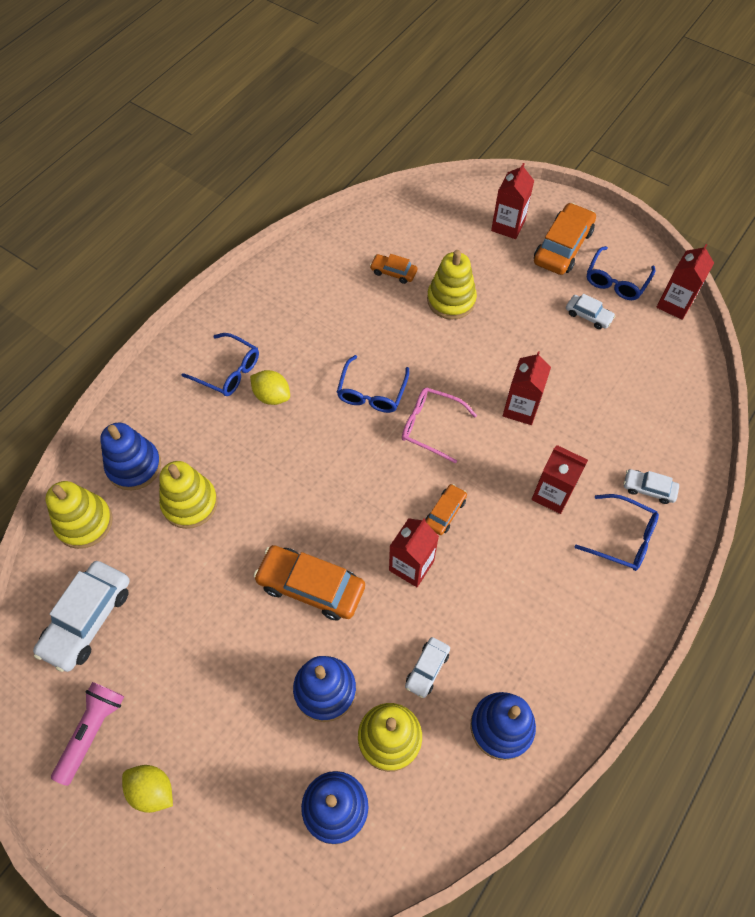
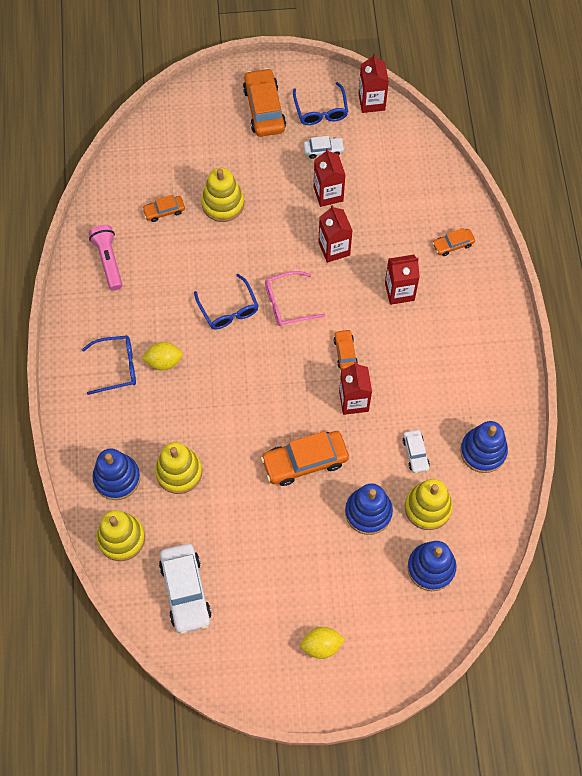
camera: 40 degrees left, 5 degrees up
pink flashlight [51,682,125,786] -> pink flashlight moved to [89,225,123,291]
red carton [491,163,534,239] -> red carton moved to [314,148,345,207]
blue glasses [575,494,659,571] -> none
white car [624,469,679,504] -> orange car [432,228,475,256]

